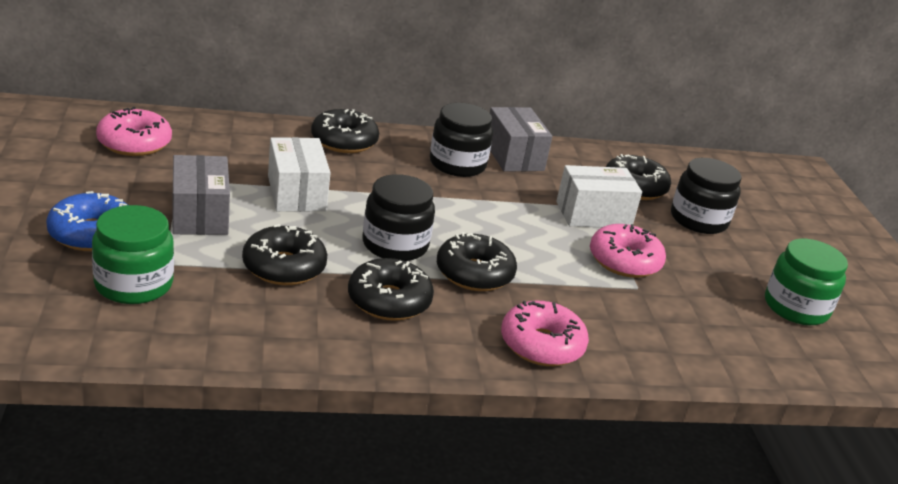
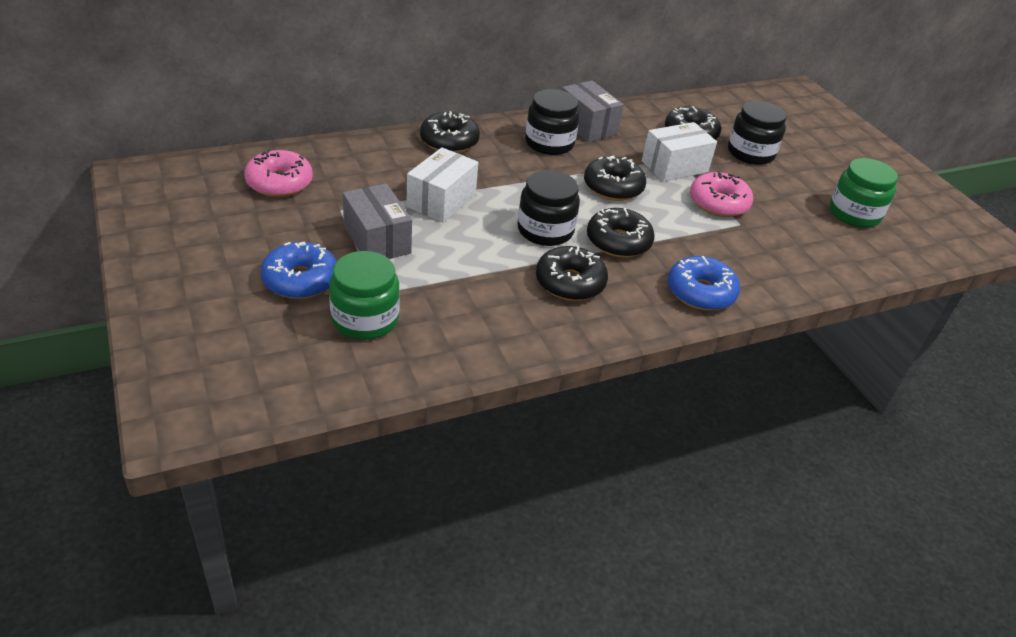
camera: 15 degrees left, 10 degrees up
black donut [242,224,327,285] -> black donut moved to [584,156,646,201]
white box [268,137,331,212] -> white box turned 60 degrees clockwise [406,147,478,222]
pink donut [501,301,589,366] -> blue donut [668,256,740,311]

